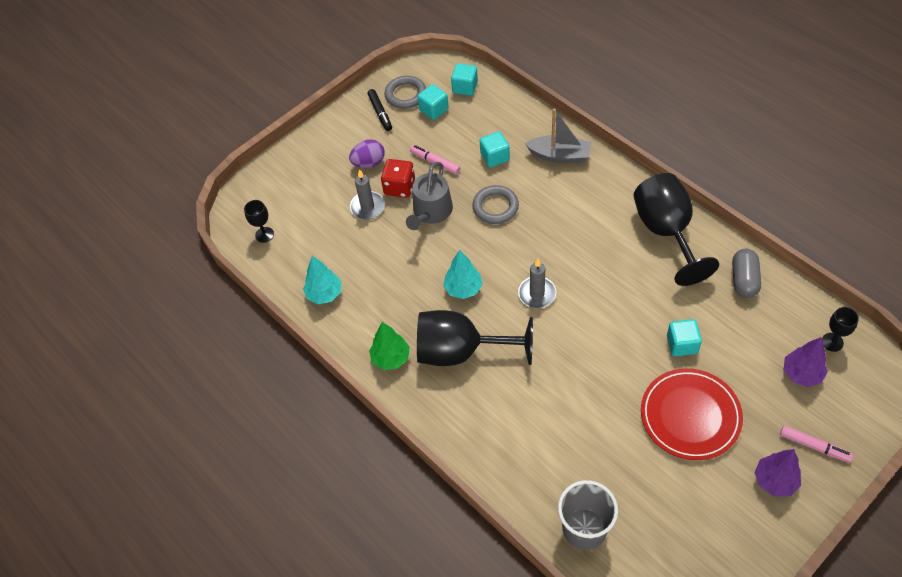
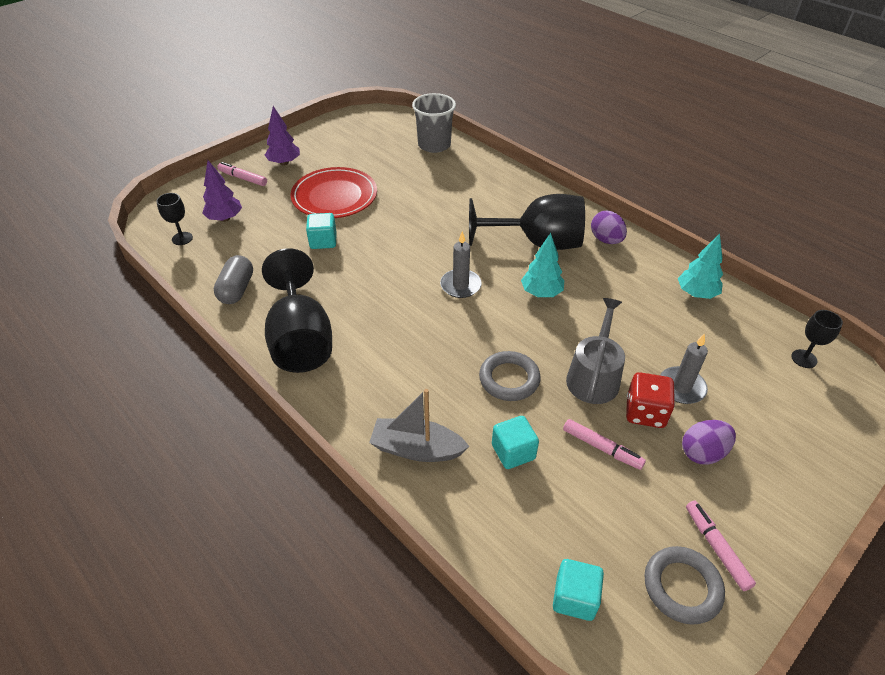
camera: 175 degrees right, 10 degrees down
black marker [367,89,392,131] -> pink marker [686,501,756,591]
green tree [369,322,410,370] -> purple egg [591,211,627,244]
turquoise cube [417,84,449,120] -> none

